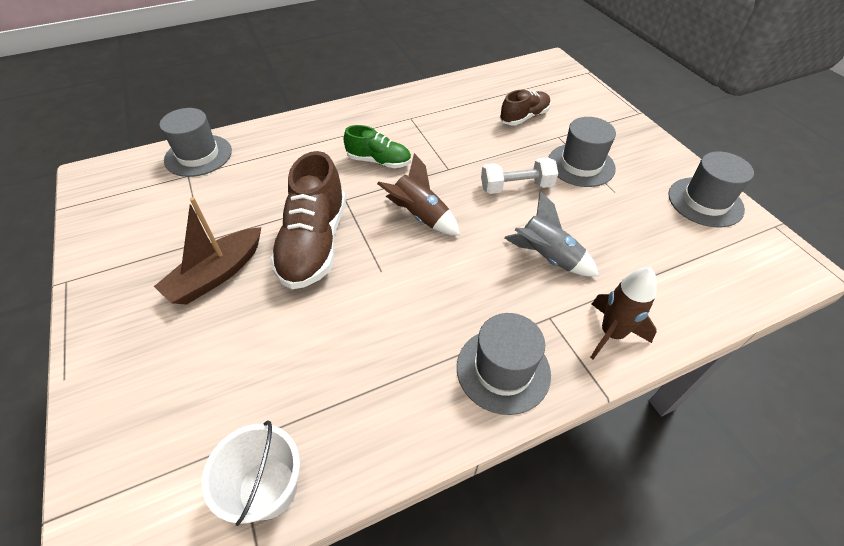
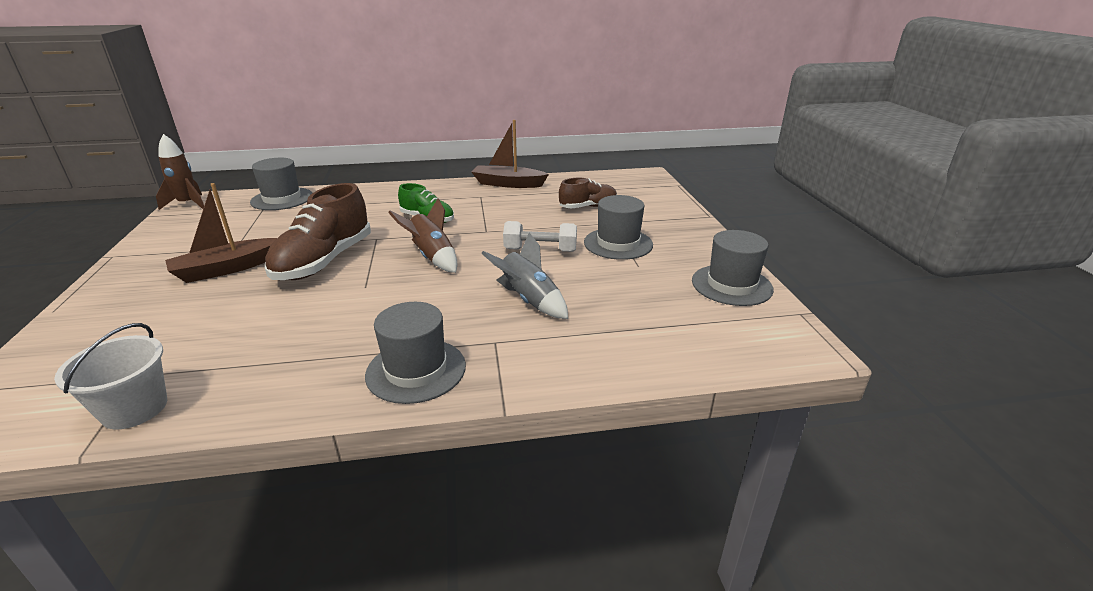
camera: 15 degrees right, 20 degrees down
brown rocket [590,267,657,359] -> brown rocket moved to [156,134,204,210]
none -> brown boat [472,120,549,188]

